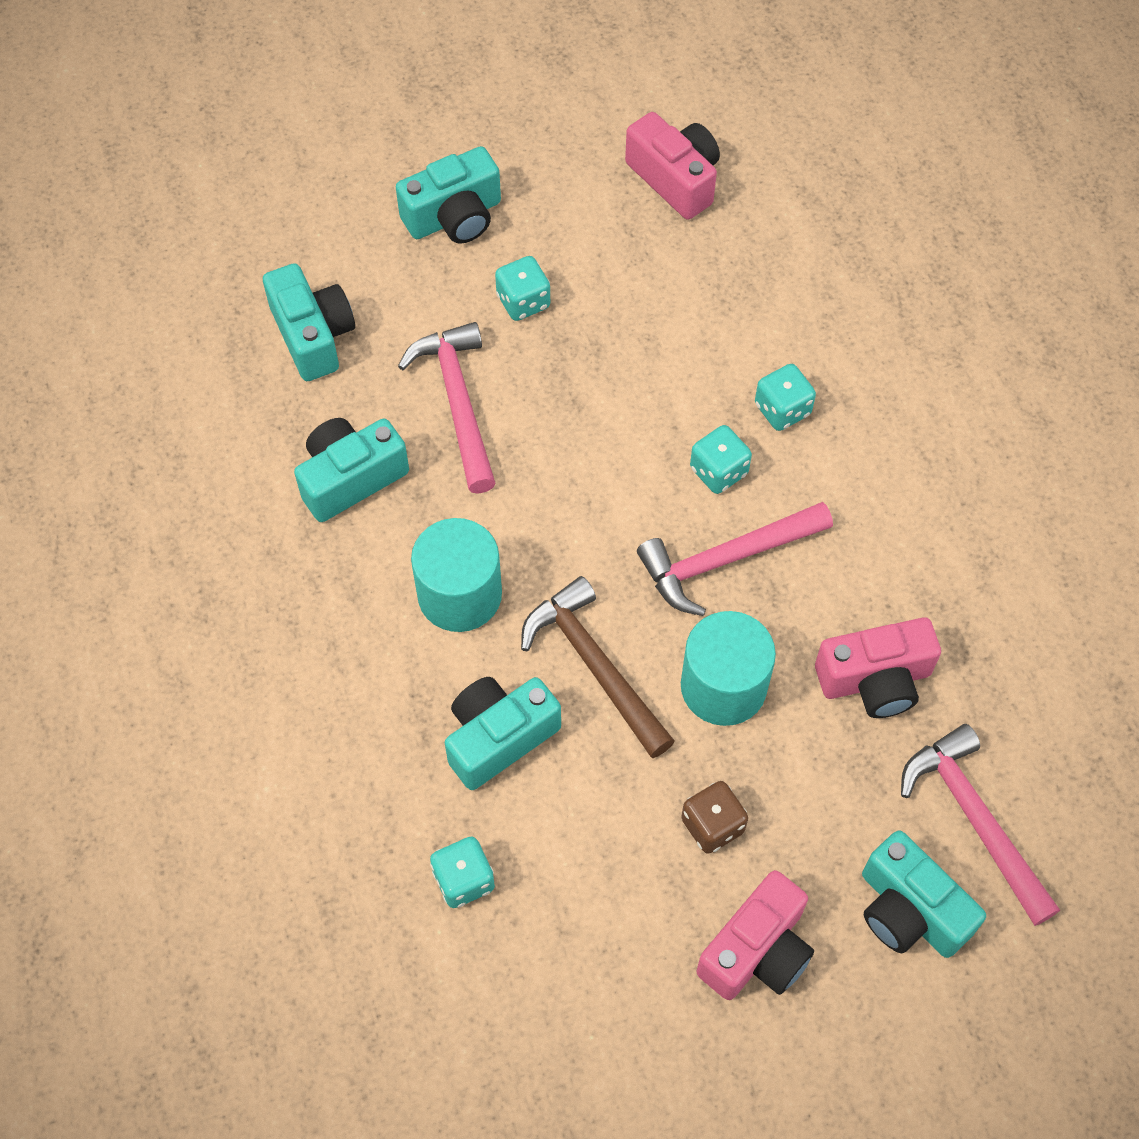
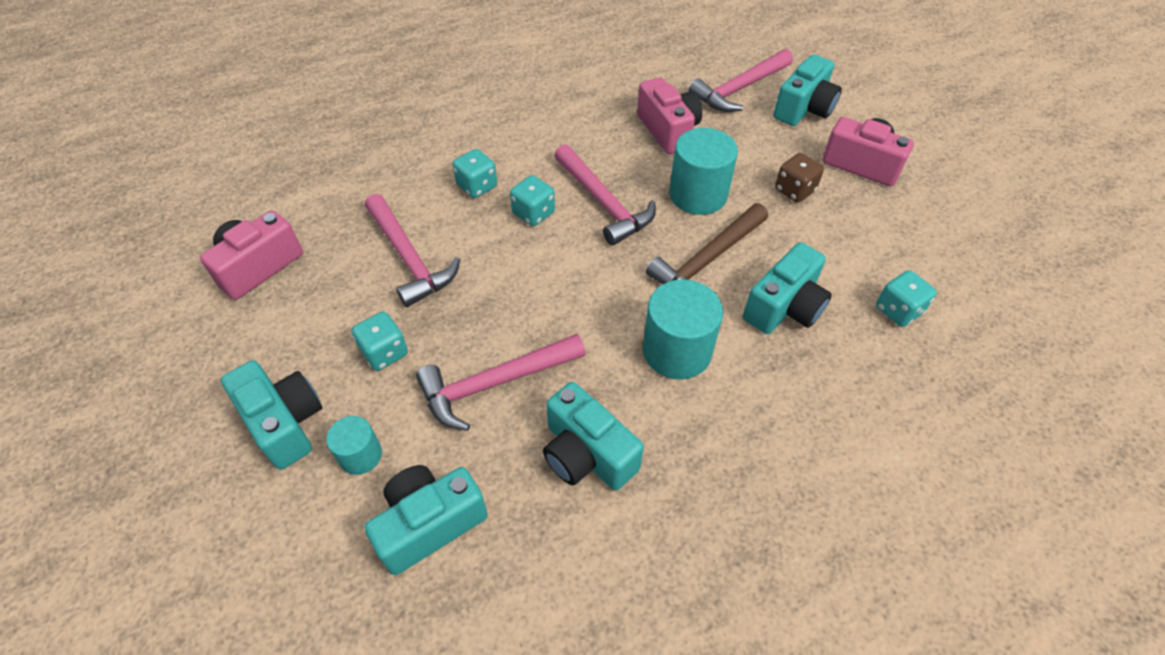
camera: 100 degrees left, 10 degrees down
turquoise camera [445,677,561,790] -> turquoise camera turned 90 degrees counterclockwise [743,242,832,334]
none -> turquoise cylinder [326,416,382,475]
none -> pink hammer [365,194,460,307]

